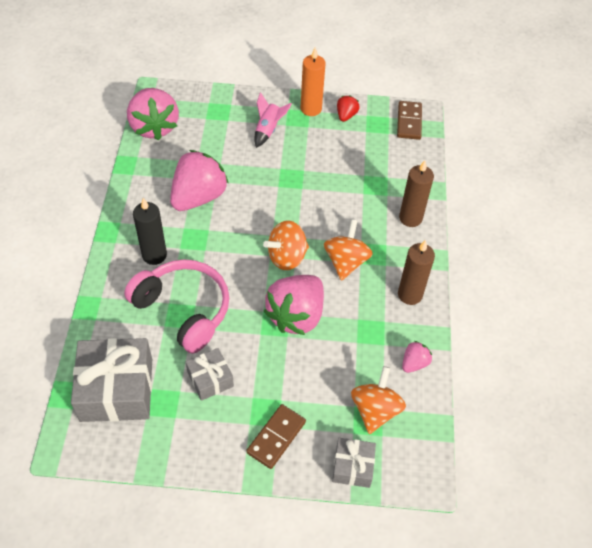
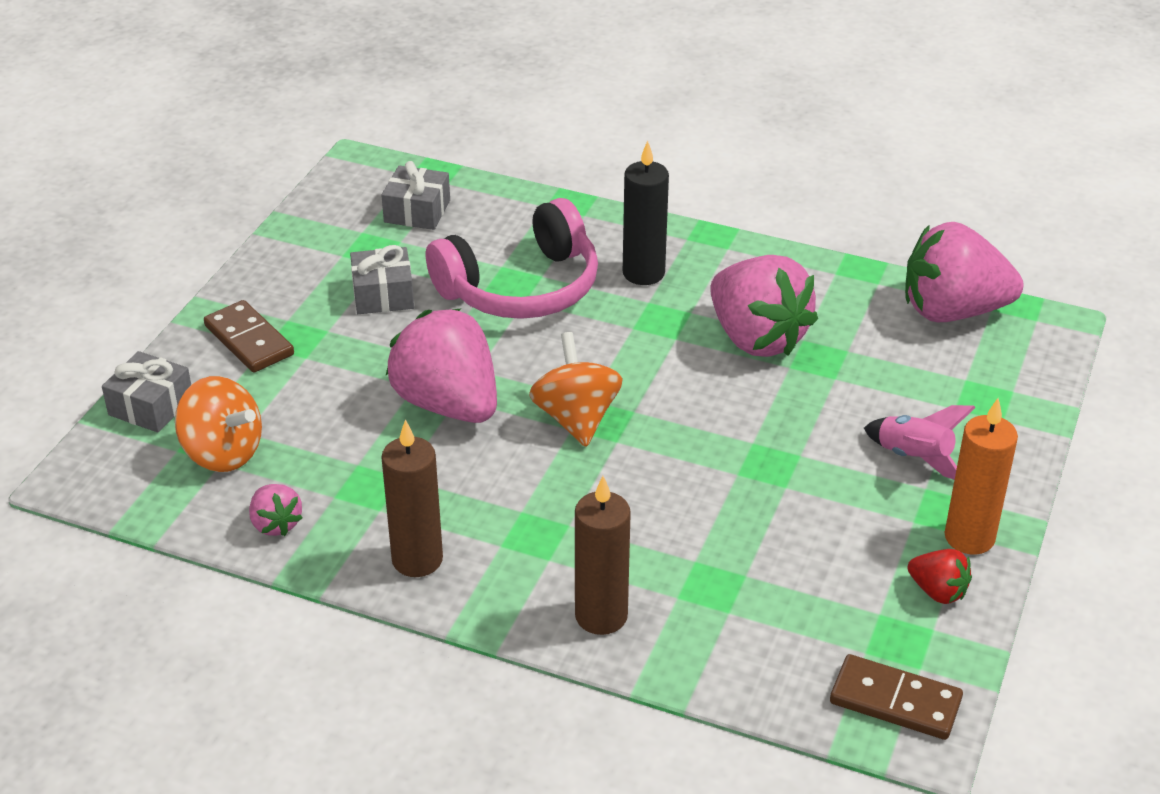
camera: 110 degrees right, 15 degrees down
grey gift [71,338,152,422] -> grey gift [381,161,450,230], size x0.53
orange spinning top [324,219,373,281] -> none

